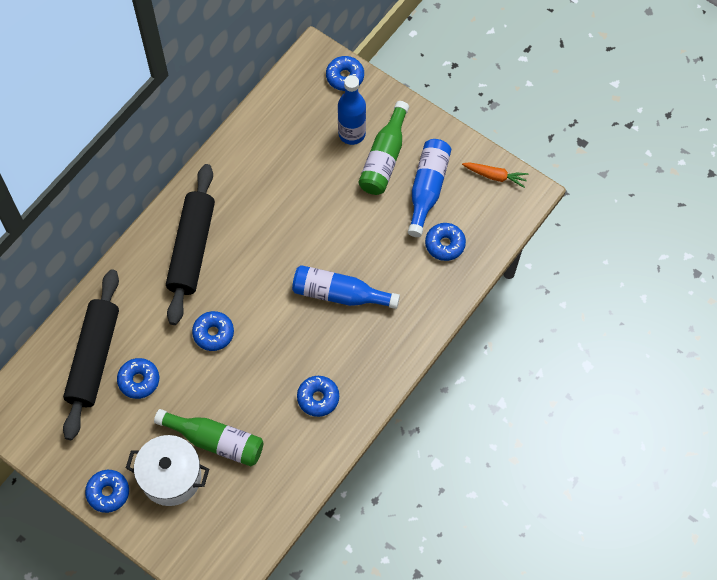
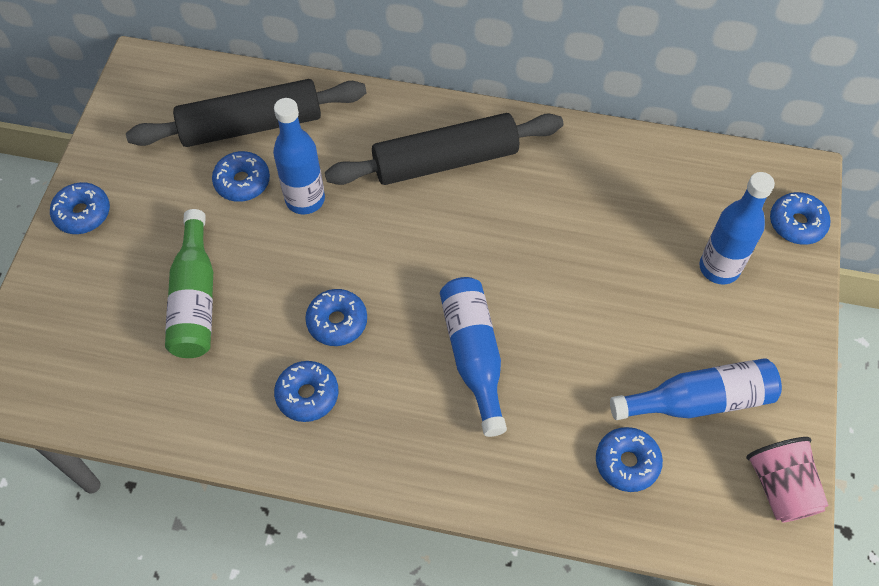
camera: 65 degrees right, 5 degrees down
white pot [126,435,209,506] -> none
blue donut [192,311,234,351] -> blue donut moved to [305,289,367,346]
green bottle [358,101,409,195] -> none
orange carrot [462,162,528,188] -> pink cup [746,437,829,523]
none -> blue bottle [273,98,325,214]

